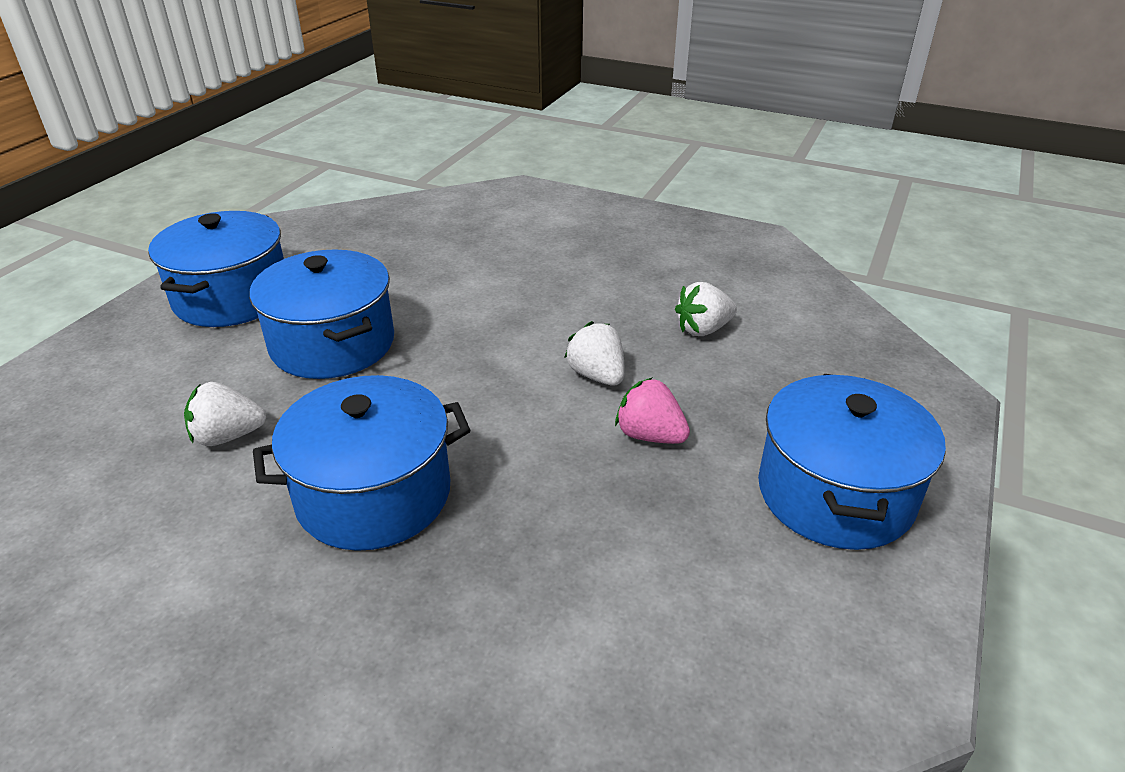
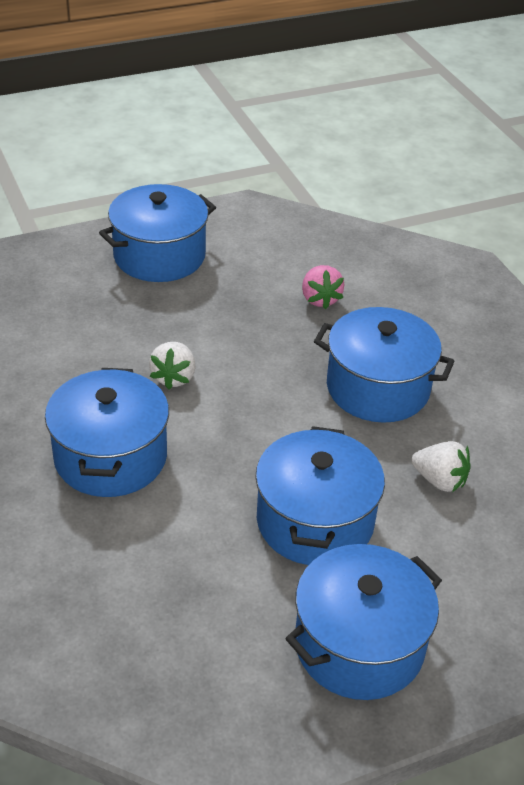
camera: 140 degrees left, 5 degrees up
pink strawberry [615,377,690,444] -> pink strawberry moved to [302,265,344,309]
white strawberry [675,282,737,336] -> none
none -> blue pot [45,368,169,497]

